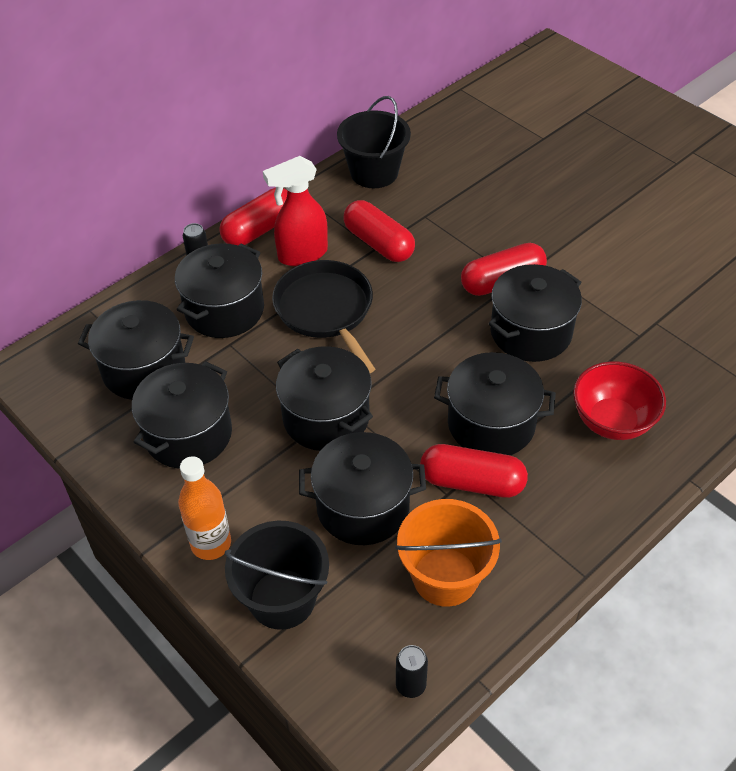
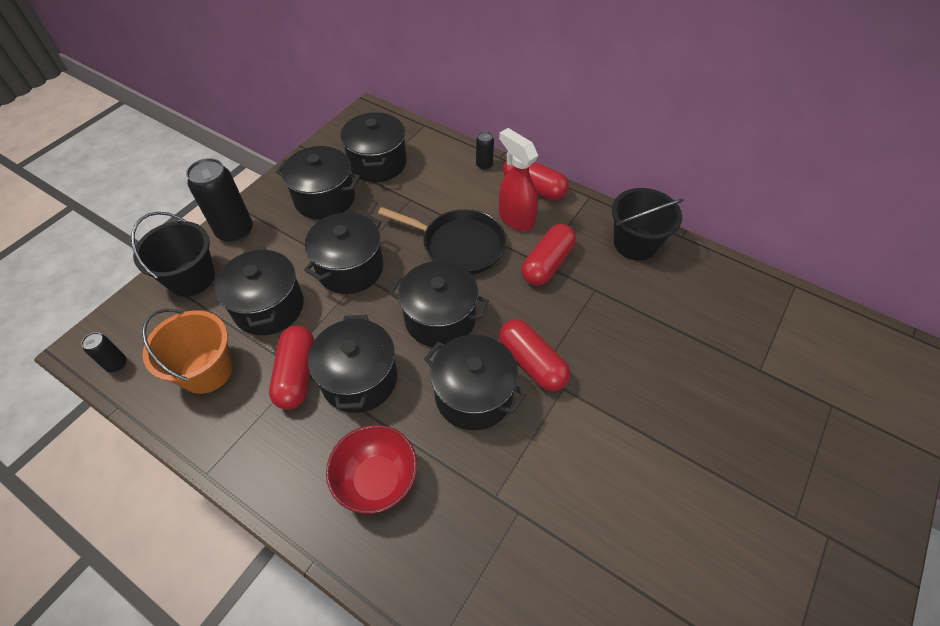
camera: 75 degrees right, 5 degrees up
black pot [175,243,264,338] -> black pot moved to [389,261,489,348]
orange bottle [178,456,231,560] -> black can [186,158,253,243]
black pan [272,260,375,373] -> black pan turned 60 degrees clockwise [378,207,506,275]

